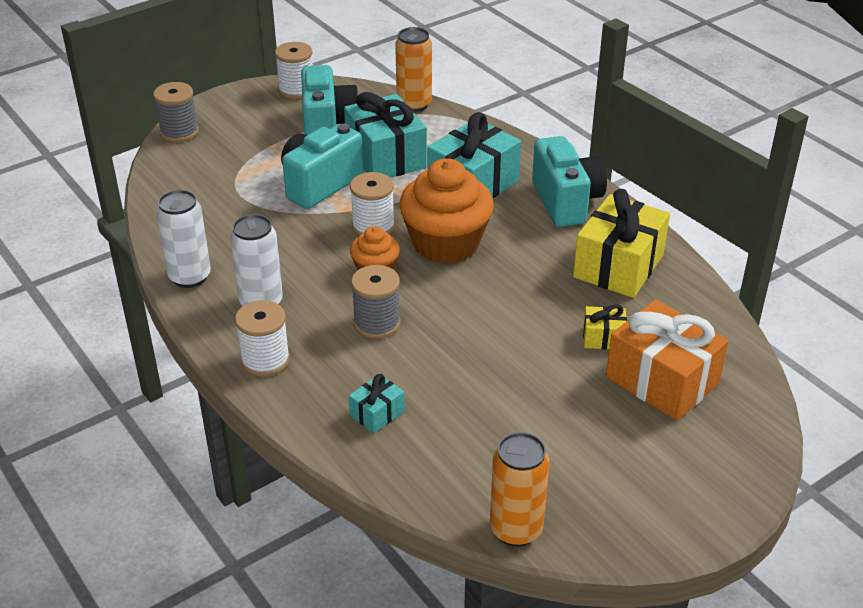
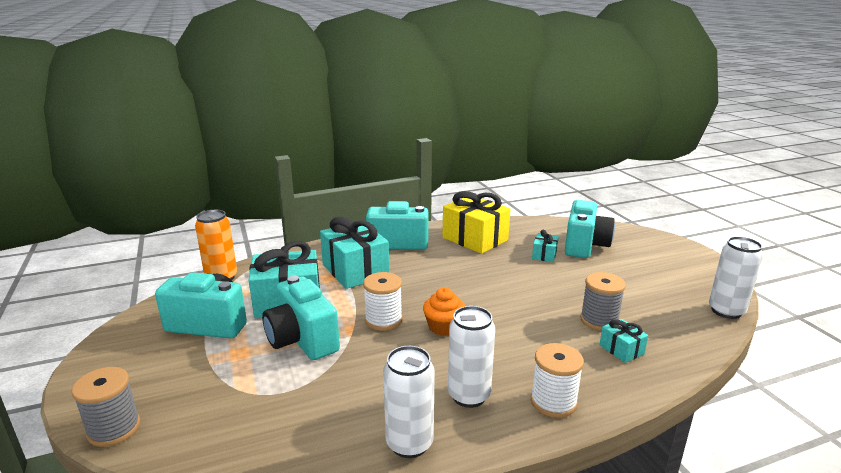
camera: 75 degrees left, 15 degrees down
white spool [275,42,313,99] -> none
grey spool [351,265,401,339] -> grey spool moved to [580,272,626,331]
orange cupcake [400,158,494,264] -> none
orange can [490,432,549,547] -> white can [709,236,763,319]
yellow gift [583,304,627,350] -> turquoise gift [532,230,559,262]
orange gift [606,299,729,420] -> turquoise camera [565,200,615,258]

